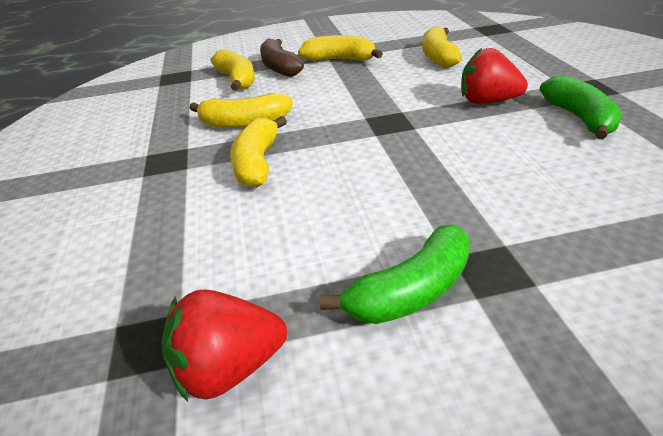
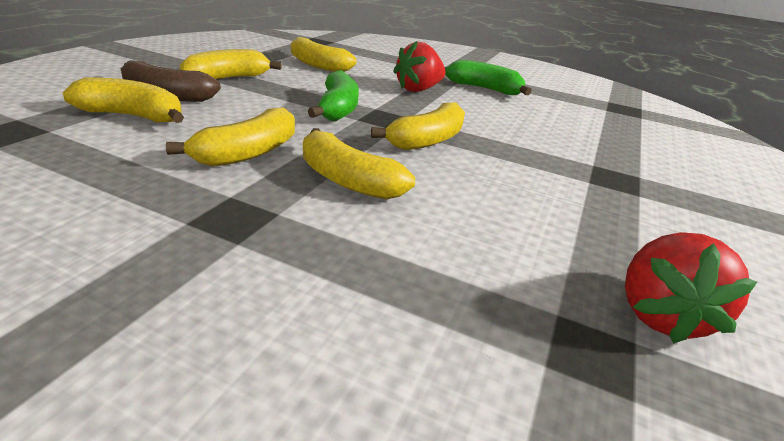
camera: 60 degrees left, 5 degrees down
green banana [320,225,470,324] -> green banana moved to [308,70,359,121]
none -> yellow banana [371,102,465,150]

